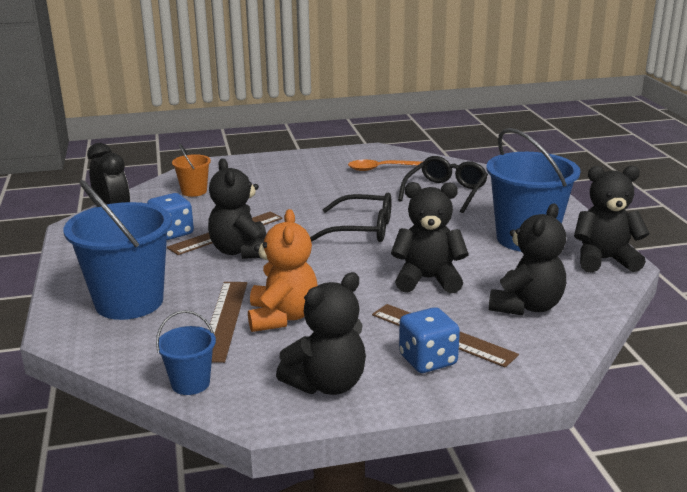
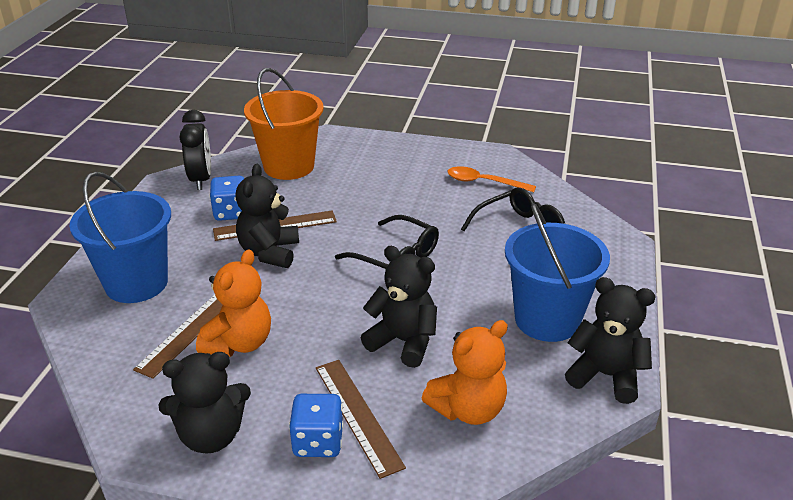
camera: 25 degrees right, 10 degrees up
blue bucket [156,310,216,395] -> none
orange bucket [172,144,211,197] -> orange bucket [244,68,324,180], size x2.06
black teddy bear [489,204,566,315] -> orange teddy bear [421,320,508,425]

